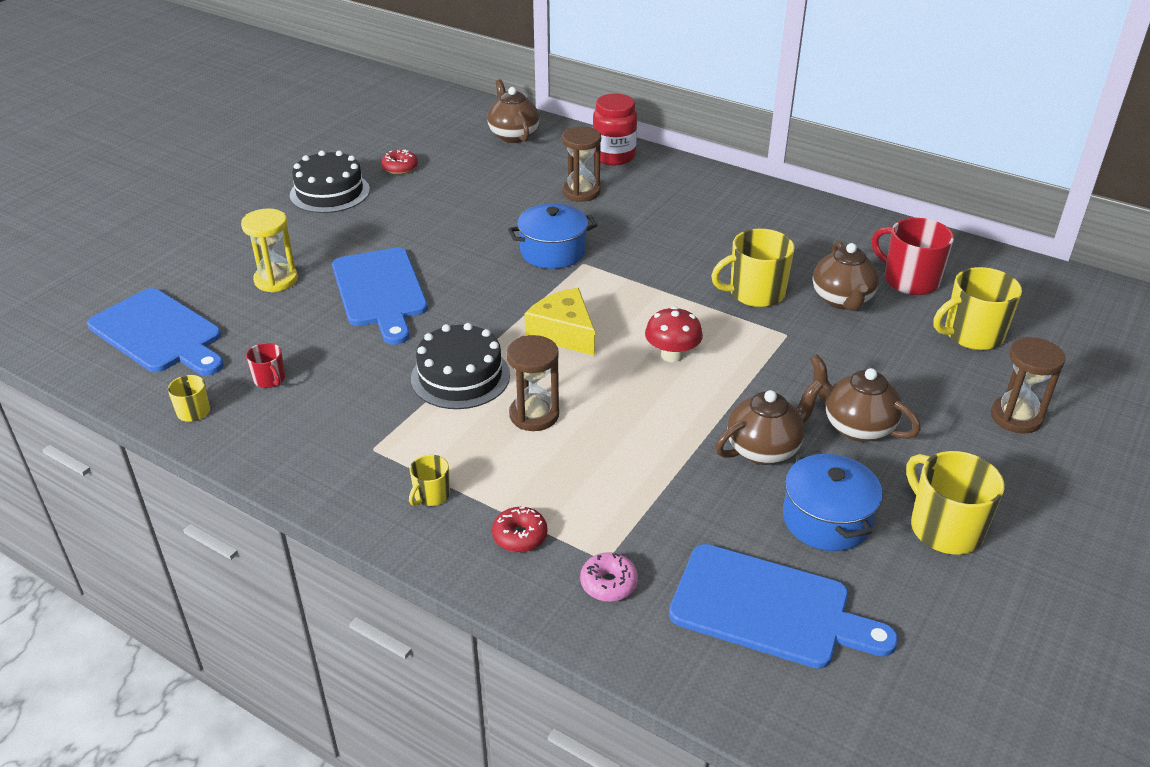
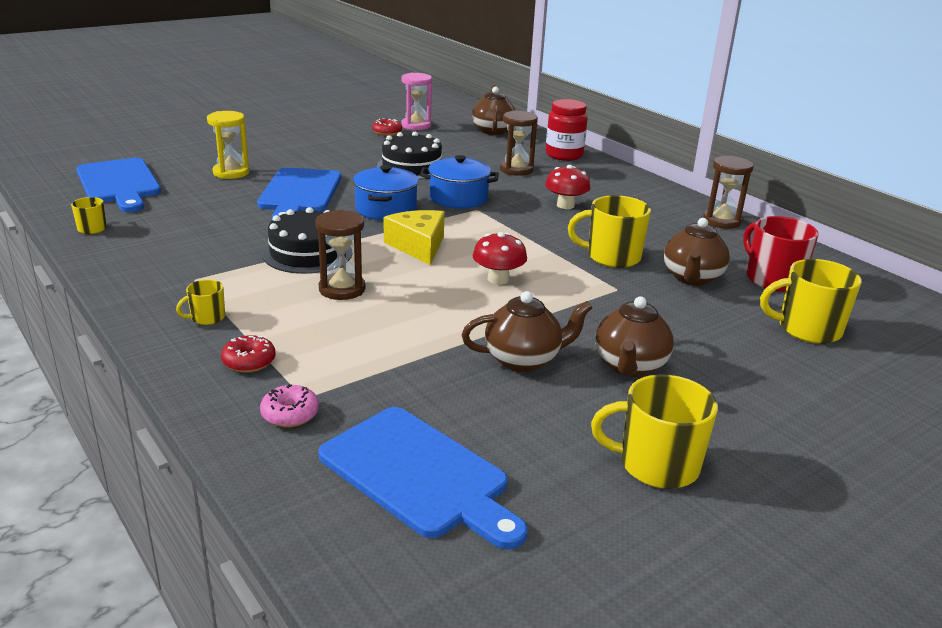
camera: 20 degrees right, 10 degrees down
red mug [246,343,285,388] -> none
black cake [290,150,370,213] -> black cake moved to [377,132,442,180]
blue pot [783,450,882,551] -> blue pot moved to [353,165,419,220]
brown teapot [810,354,921,442] -> brown teapot turned 135 degrees counterclockwise [595,296,674,377]
yellow mug [906,451,1005,555] -> yellow mug turned 75 degrees counterclockwise [591,374,718,489]
brown hourglass [991,337,1066,433] -> brown hourglass moved to [703,156,754,229]
none -> pink hourglass [401,73,432,130]
none -> red mushroom [545,165,590,209]

